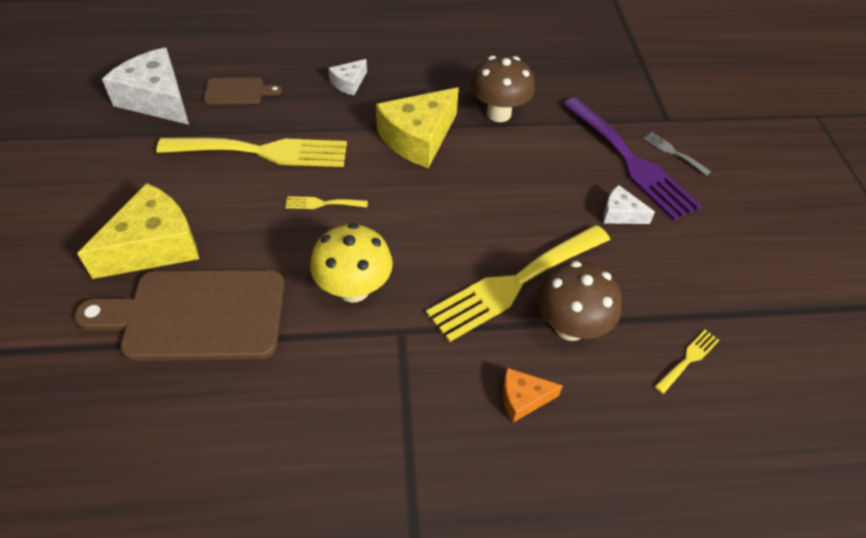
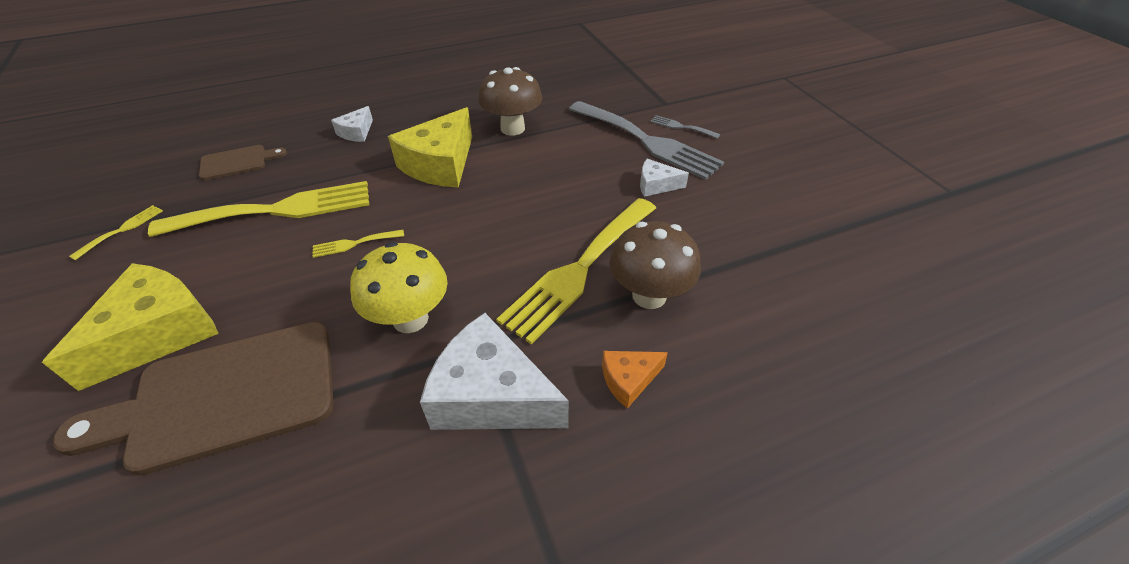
camera: 15 degrees left, 5 degrees down
white cheese [102,48,189,125] -> white cheese moved to [420,313,569,430]
purple fork [562,97,701,220] -> grey fork [569,101,724,180]
yellow fork [654,330,719,394] -> yellow fork moved to [69,205,163,261]

